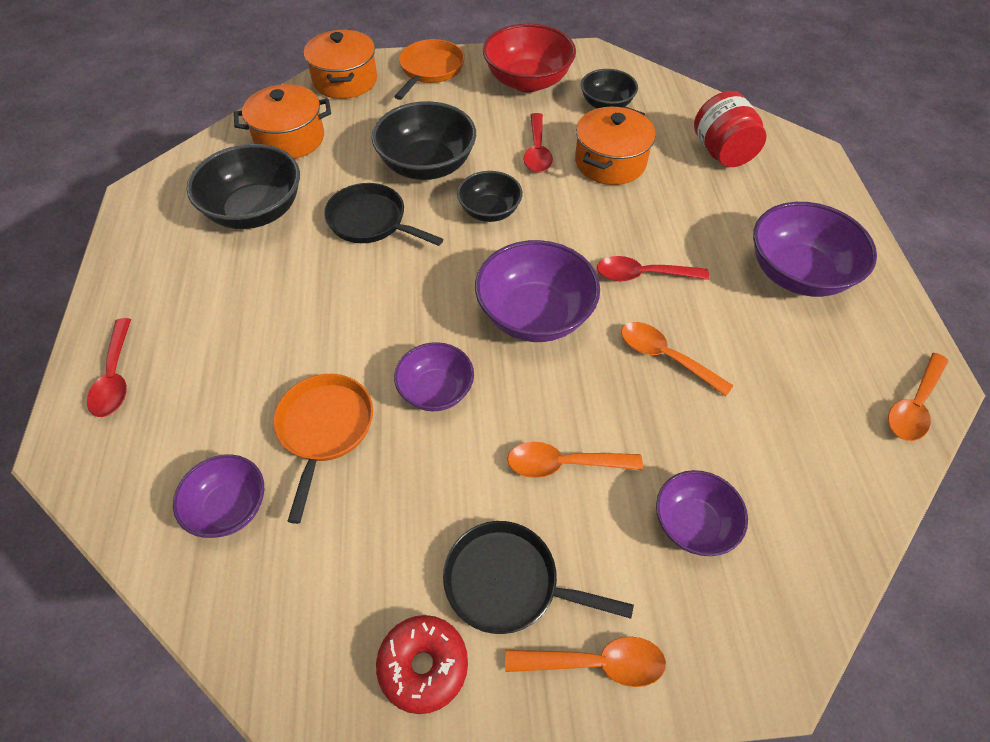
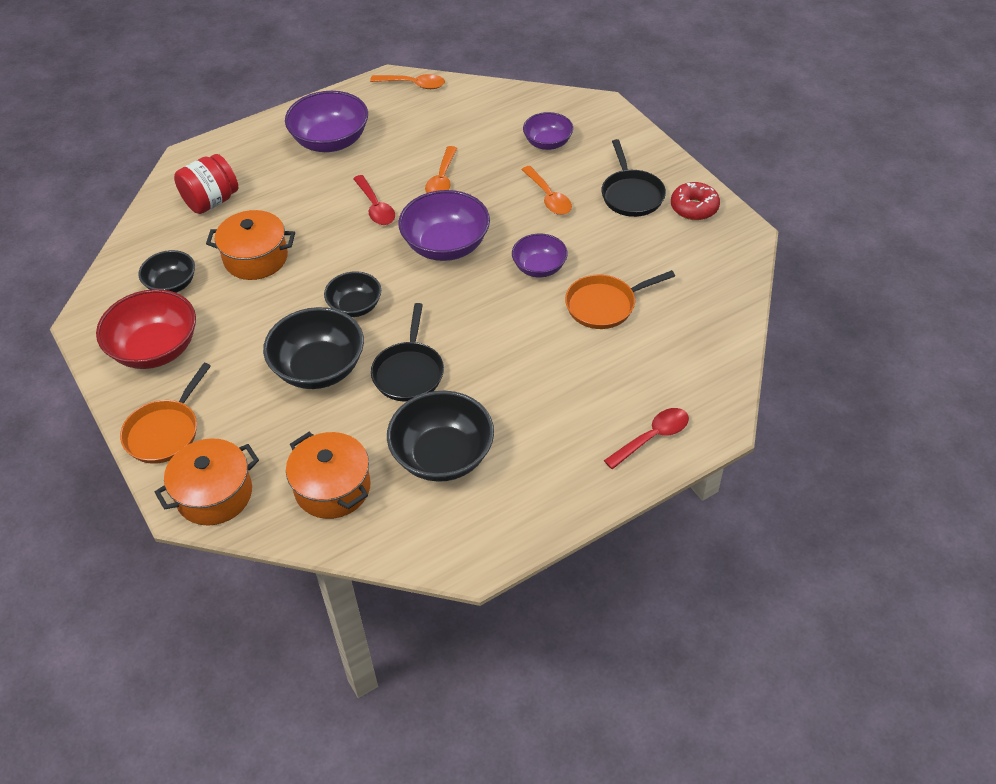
camera: 115 degrees left, 5 degrees down
purple bowl [173,455,264,538] -> none
orange pan [394,39,465,100] -> orange pan turned 60 degrees counterclockwise [120,363,211,464]
orange spoon [505,636,666,687] -> none
red spoon [524,113,553,173] -> none

